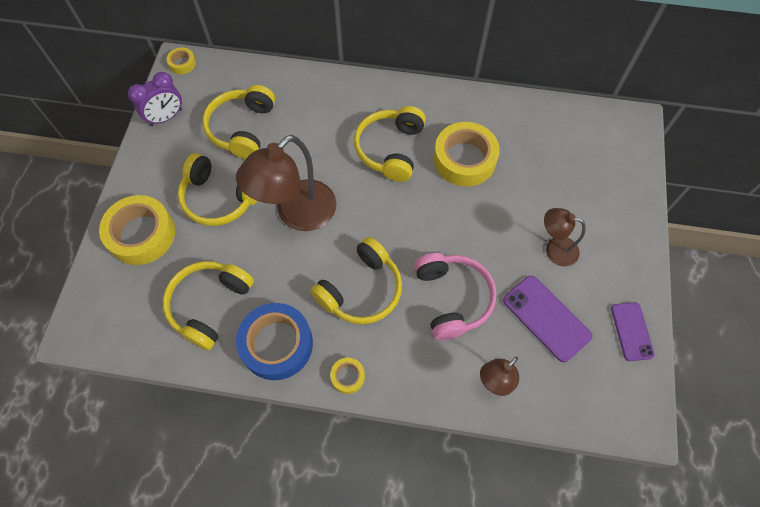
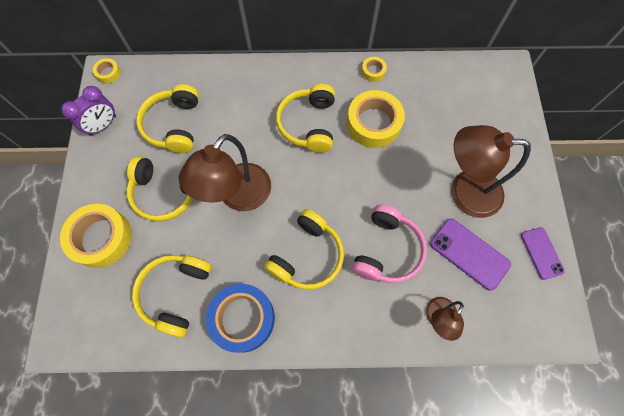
camera: 10 degrees left, 5 degrees up
yellow tape [330,358,365,394] -> yellow tape moved to [361,57,387,82]
pink headphones [414,253,497,340] -> pink headphones turned 45 degrees clockwise [352,204,427,283]
brown lamp [544,208,586,267] -> brown lamp [451,125,531,218], size x1.84

